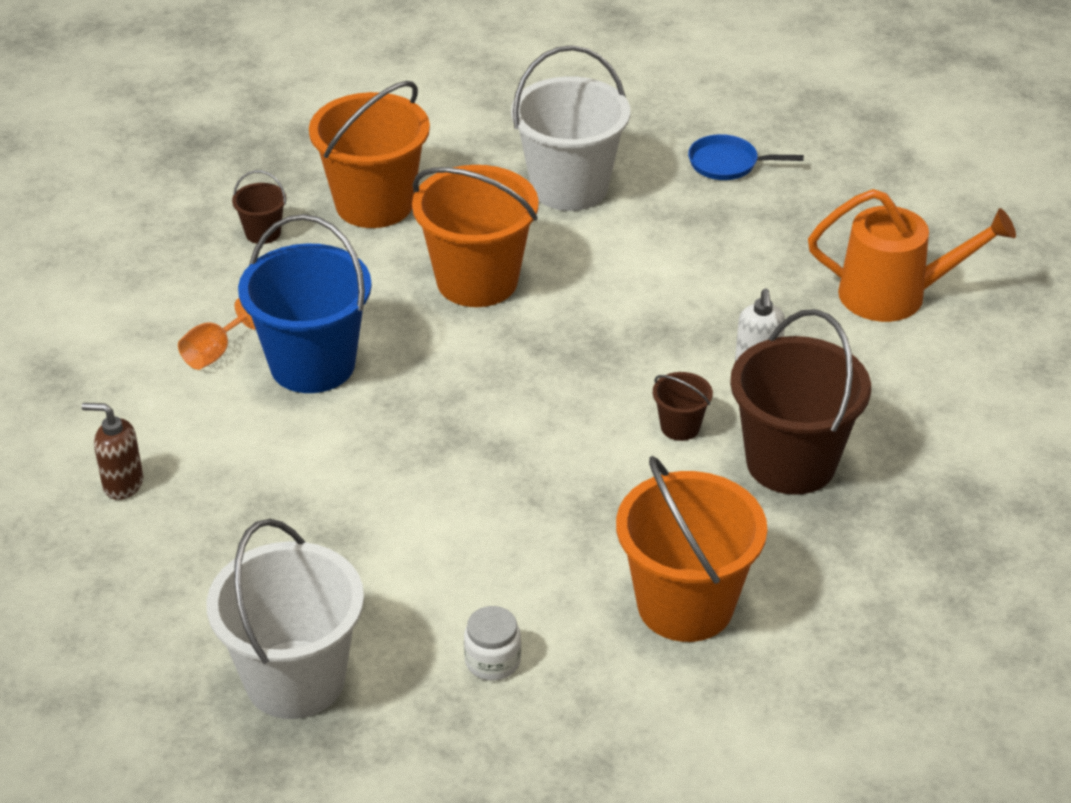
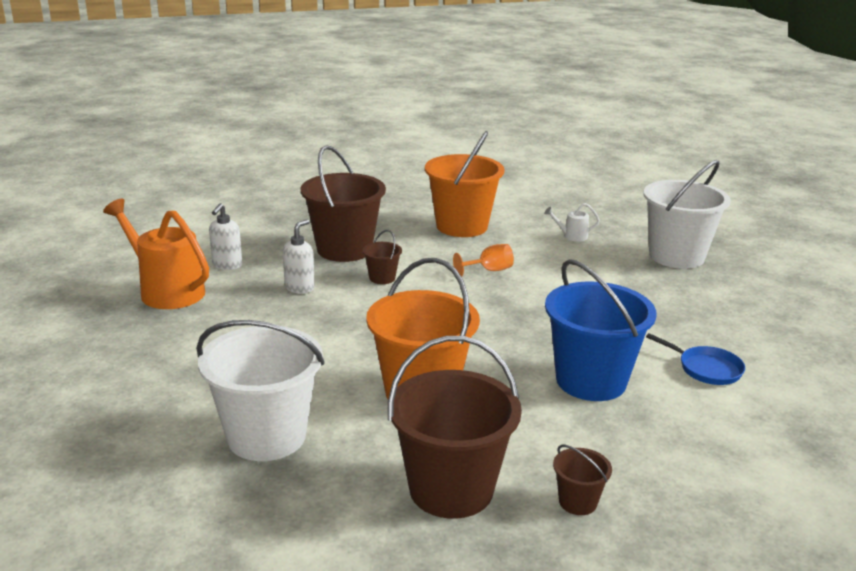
camera: 150 degrees left, 15 degrees down
brown soap dispenser [82,403,143,500] -> none
orange goblet [178,298,256,370] -> orange goblet moved to [453,244,514,277]
orange bucket [309,81,430,228] -> brown bucket [388,336,522,519]
white jar [464,606,521,681] -> white watering can [544,203,600,242]
blue pan [688,134,804,180] -> blue pan moved to [646,333,745,385]
none -> white soap dispenser [209,203,242,270]

